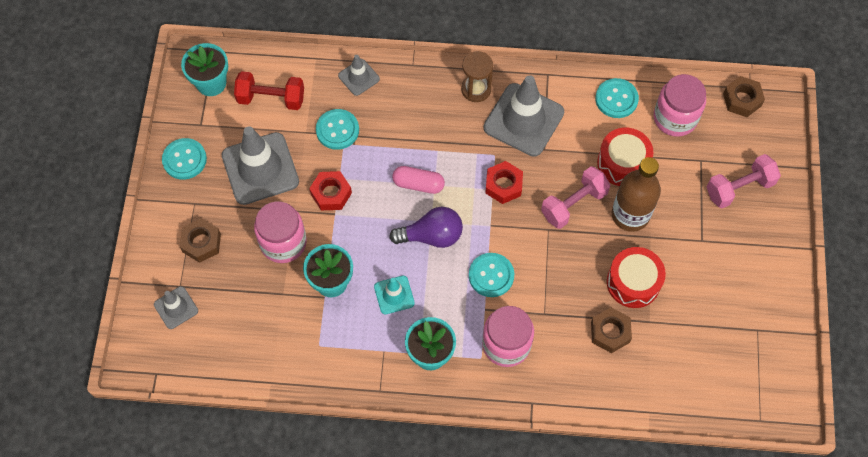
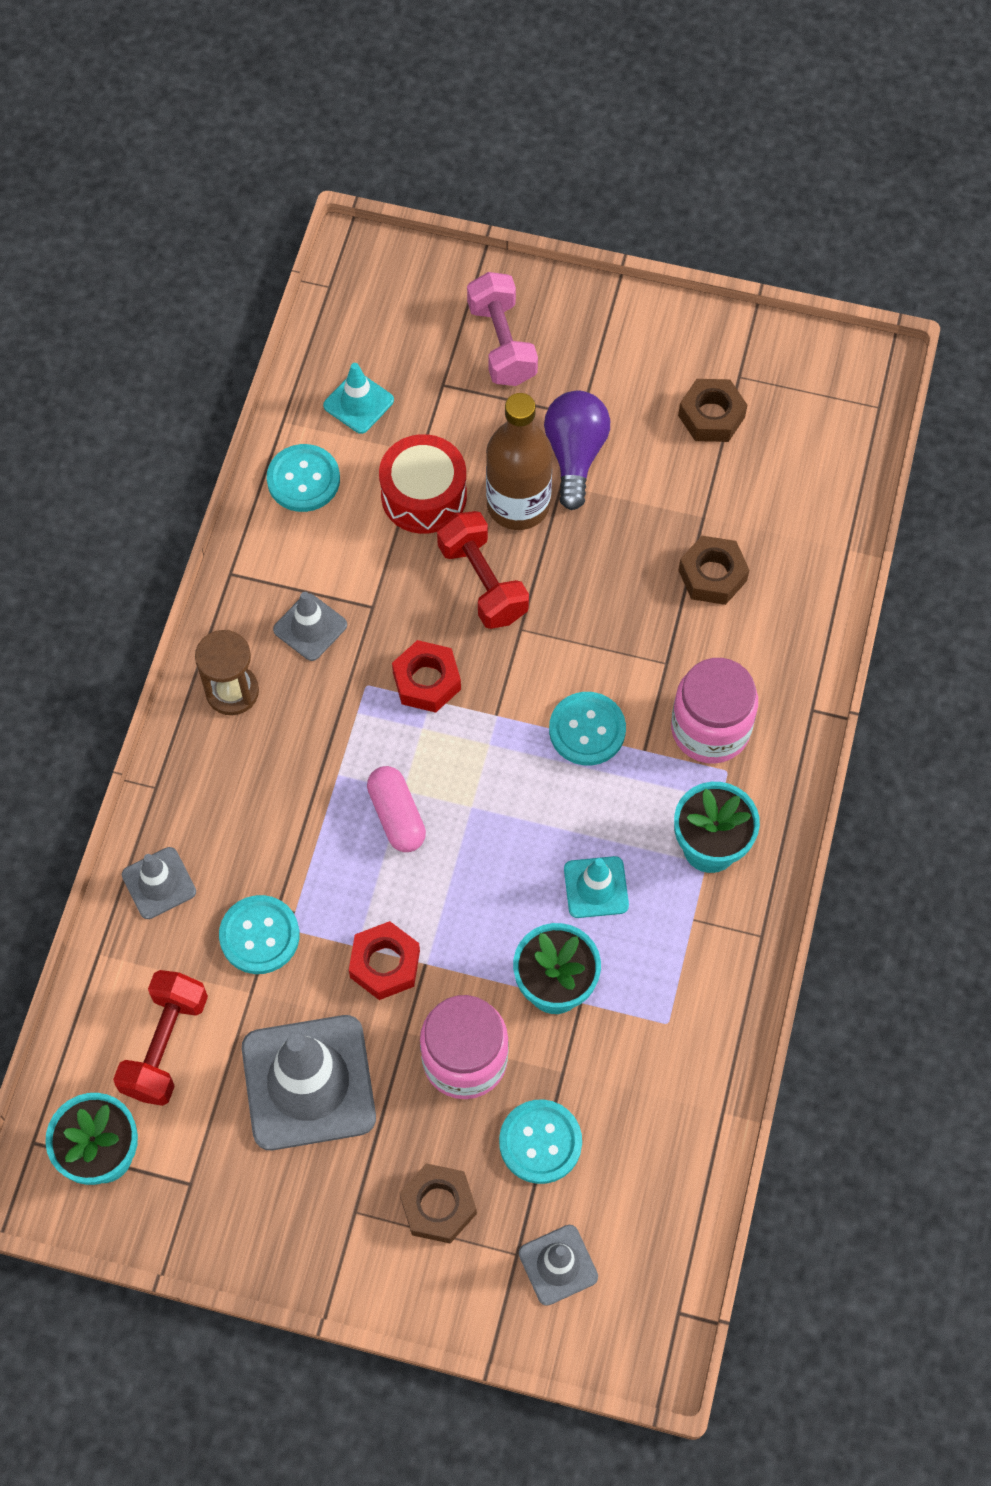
camera: 80 degrees left, 0 degrees up
turquoise button [162,138,207,180] -> turquoise button moved to [499,1099,582,1184]
purple light bulb [389,207,463,248] -> purple light bulb moved to [544,391,610,510]
pink capsule [392,166,445,194] -> pink capsule turned 45 degrees counterclockwise [367,766,426,852]
grey traffic cone [484,75,564,157] -> grey traffic cone [273,592,347,661], size x0.51
pink dumbbell [541,166,610,229] -> red dumbbell [437,511,529,629]
red drum [607,247,666,308] -> none
pink jar [654,74,706,137] -> turquoise traffic cone [323,363,394,434]
brown nut [723,76,765,117] -> brown nut moved to [678,379,747,442]

